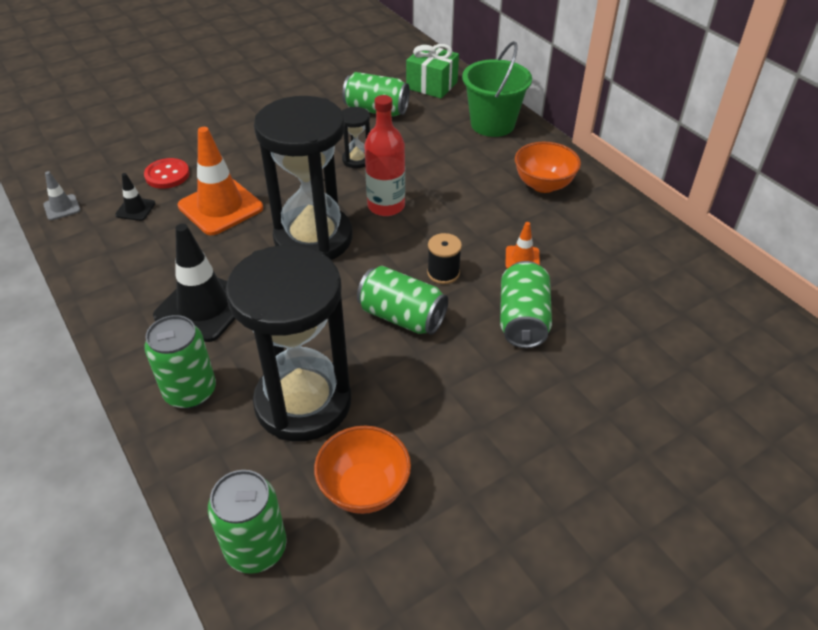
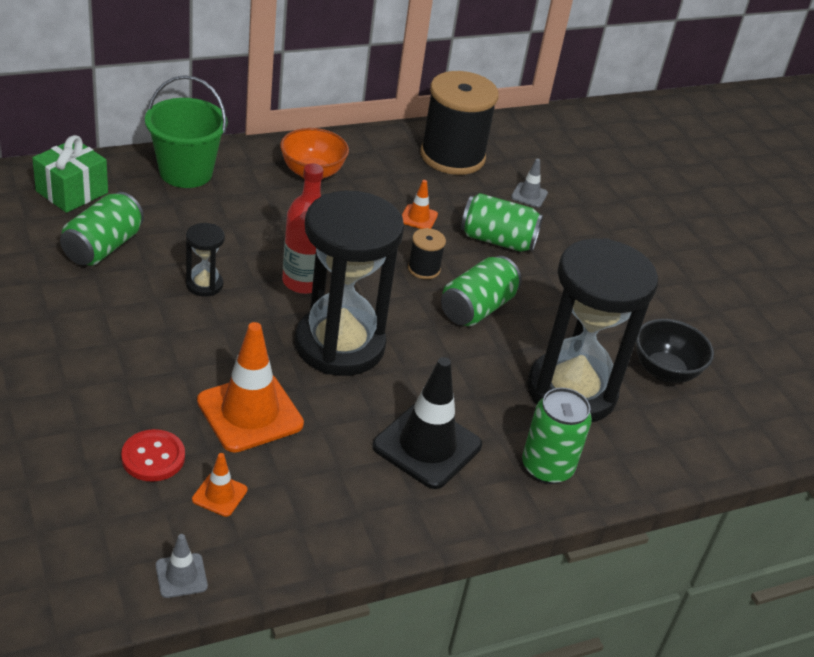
camera: 85 degrees left, 5 degrees down
black traffic cone [115,173,156,221] -> orange traffic cone [192,453,248,517]
green can [208,470,287,574] -> none
orange bowl [314,426,411,514] -> black bowl [636,319,714,383]
none -> black spool [420,71,499,175]
none -> grey traffic cone [511,159,548,208]

